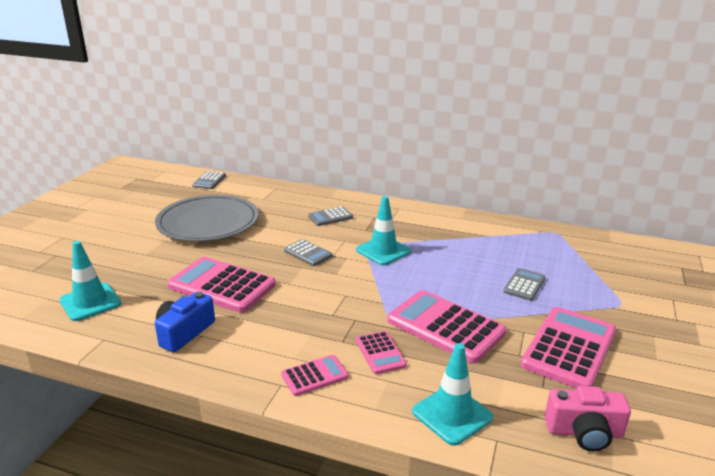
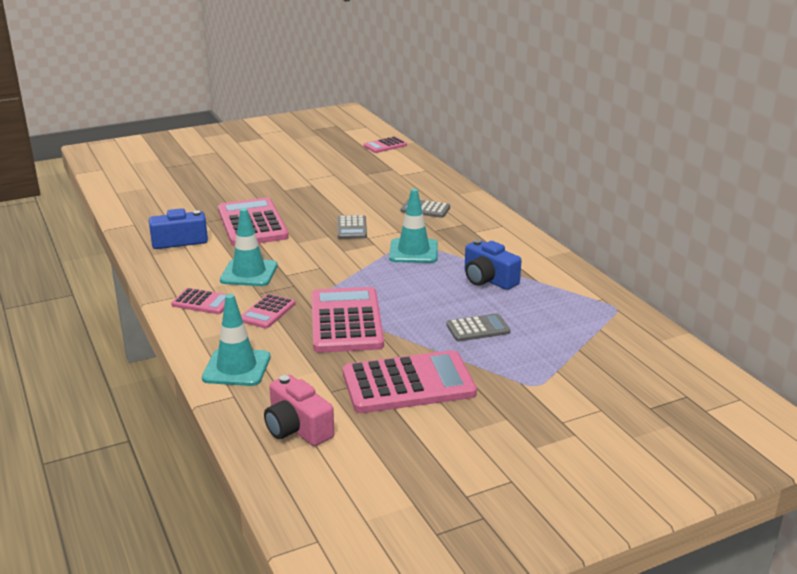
camera: 45 degrees right, 0 degrees up
turquoise traffic cone [59,241,121,321] -> turquoise traffic cone moved to [220,208,278,286]
grey plate [155,195,259,242] -> none
grey calculator [192,171,226,189] -> pink calculator [364,136,407,153]
none -> blue camera [465,239,522,290]

